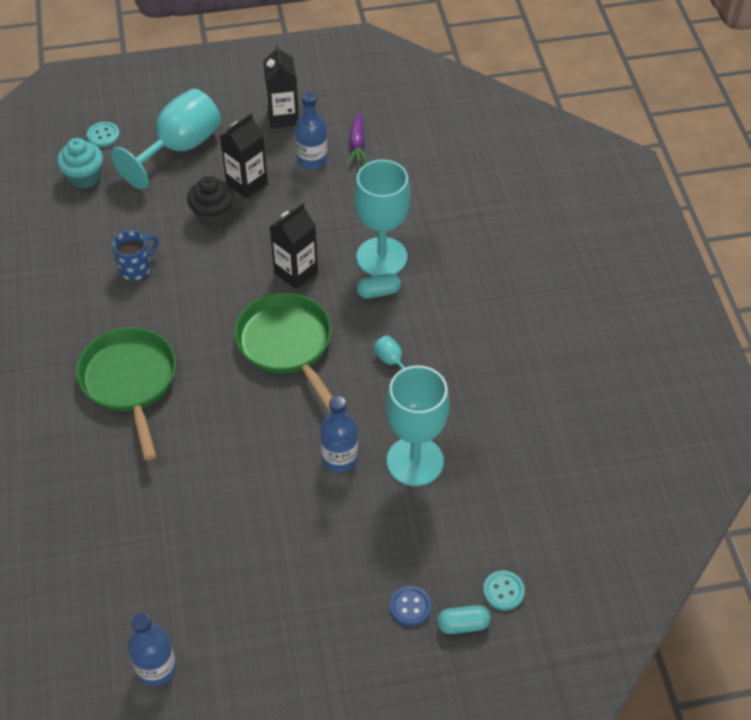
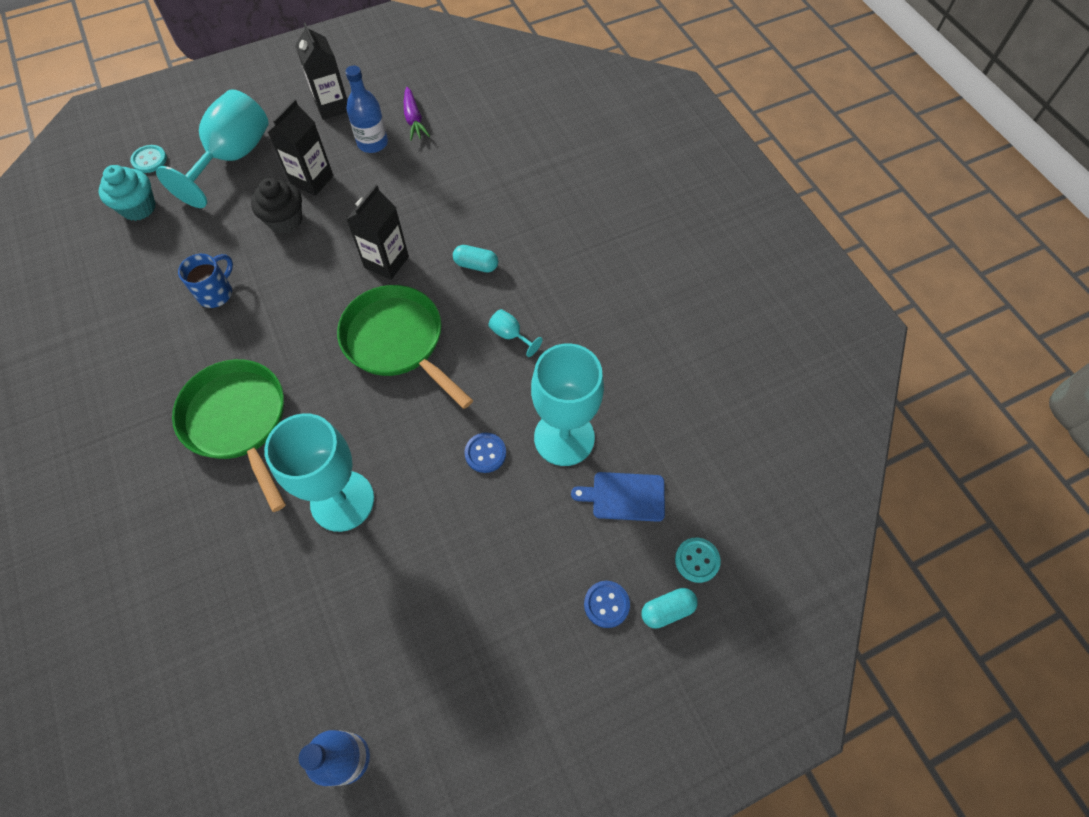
camera: 15 degrees left, 10 degrees up
blue bottle [320,396,358,472] -> blue button [464,433,506,473]
turquoise goblet [354,160,410,276] -> turquoise goblet moved to [264,413,374,532]
turquoise capsule [357,273,401,299] -> turquoise capsule turned 45 degrees clockwise [453,245,498,273]
none -> blue cutting board [571,472,665,522]

